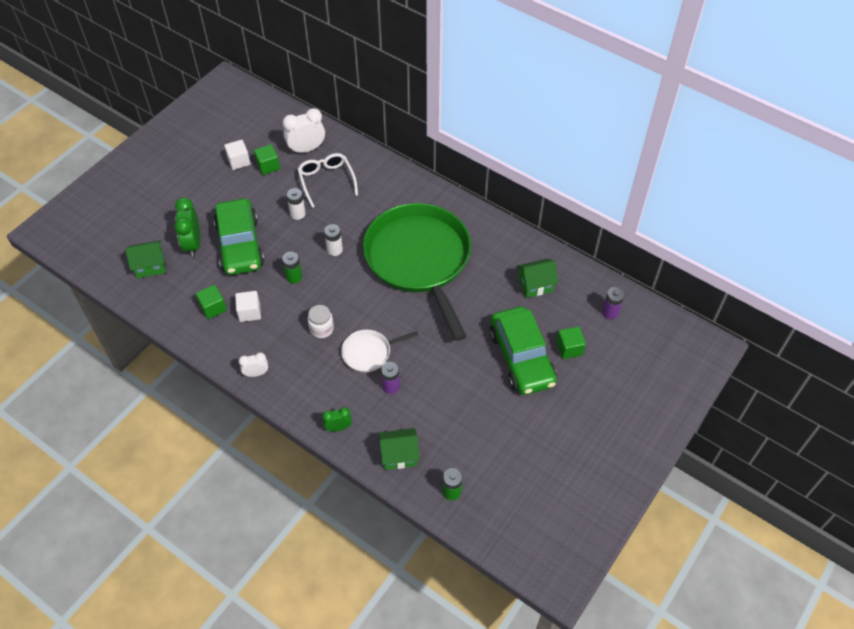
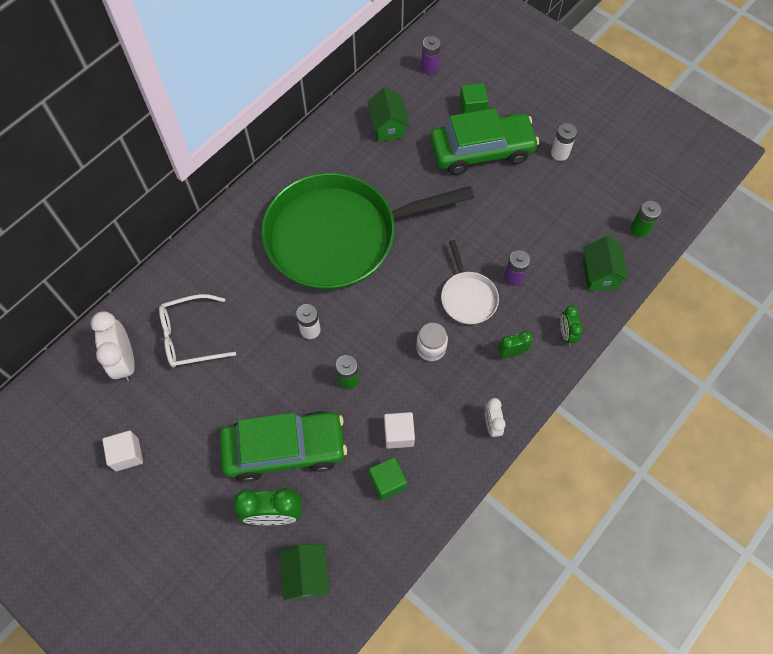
camera: 85 degrees left, 10 degrees up
green cube [254,144,280,175] -> none
white battery [287,188,306,220] -> white battery moved to [551,123,577,161]
none -> green clock [498,331,533,358]

